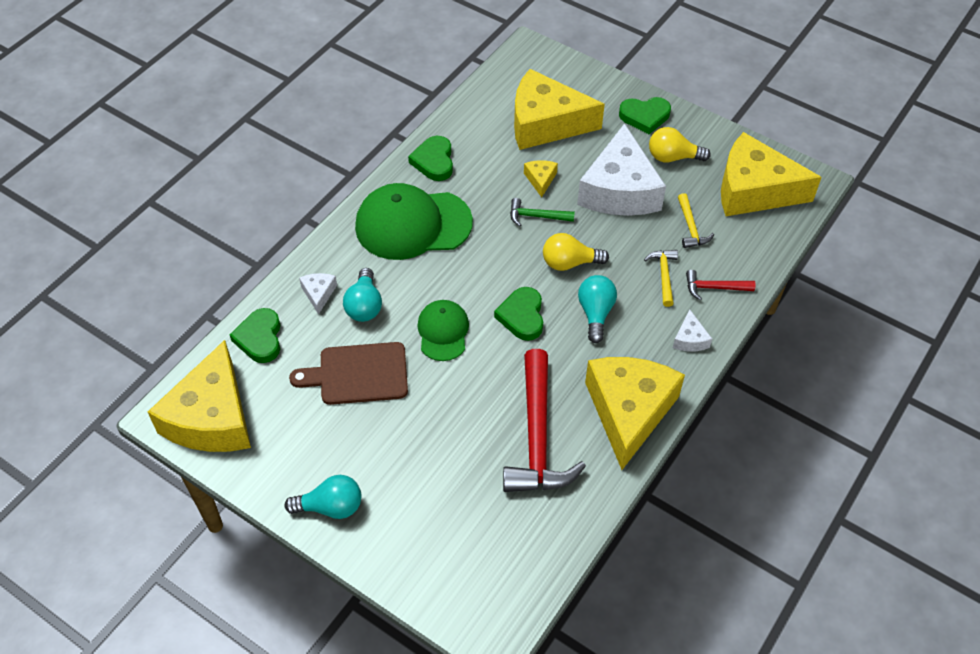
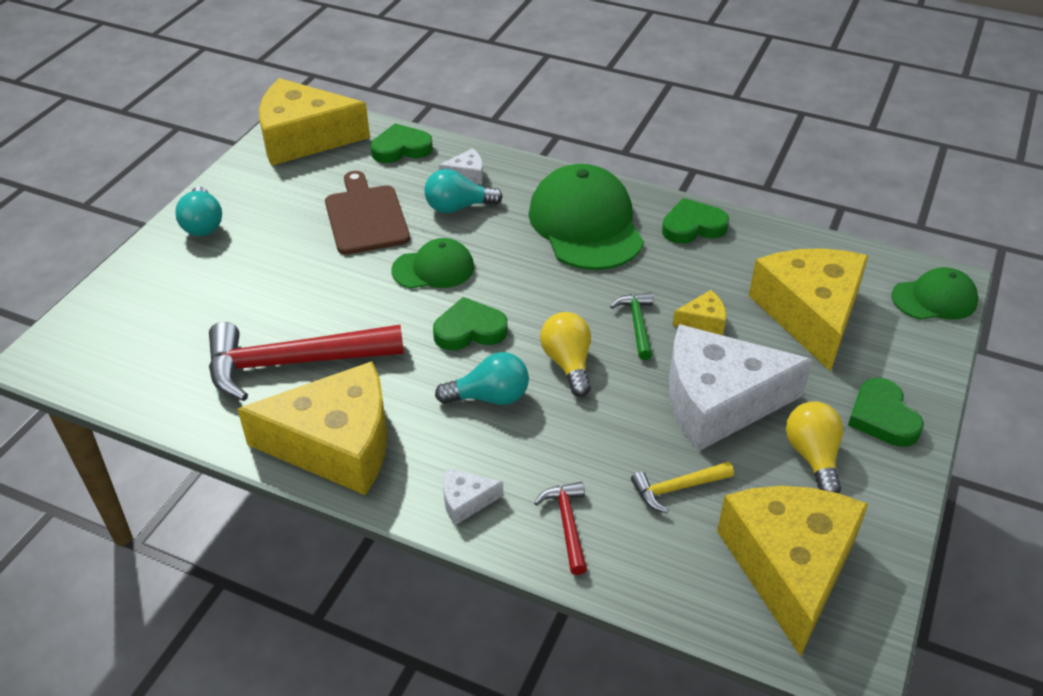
camera: 80 degrees right, 10 degrees down
yellow hammer [644,250,678,307] -> none
none -> green cap [892,267,978,320]

